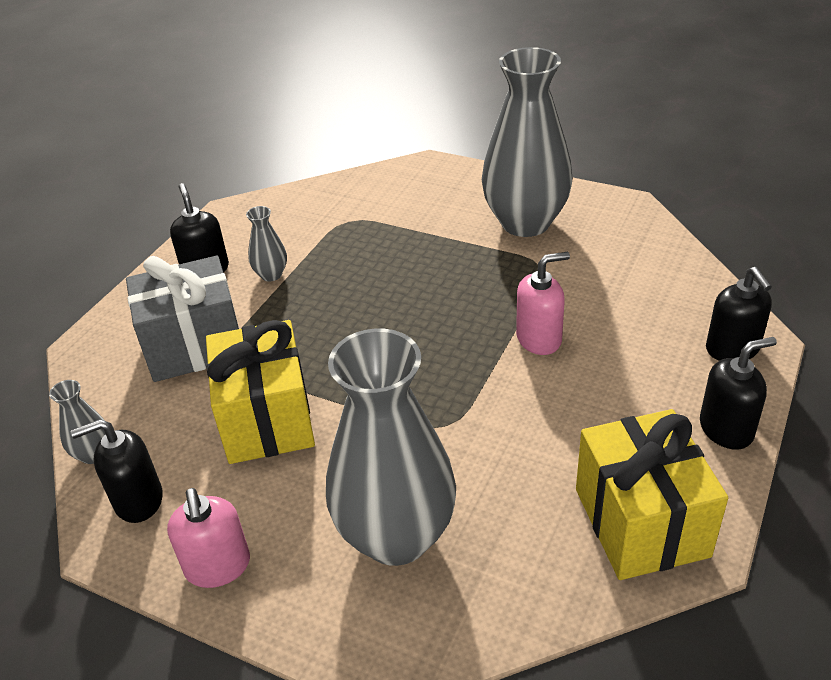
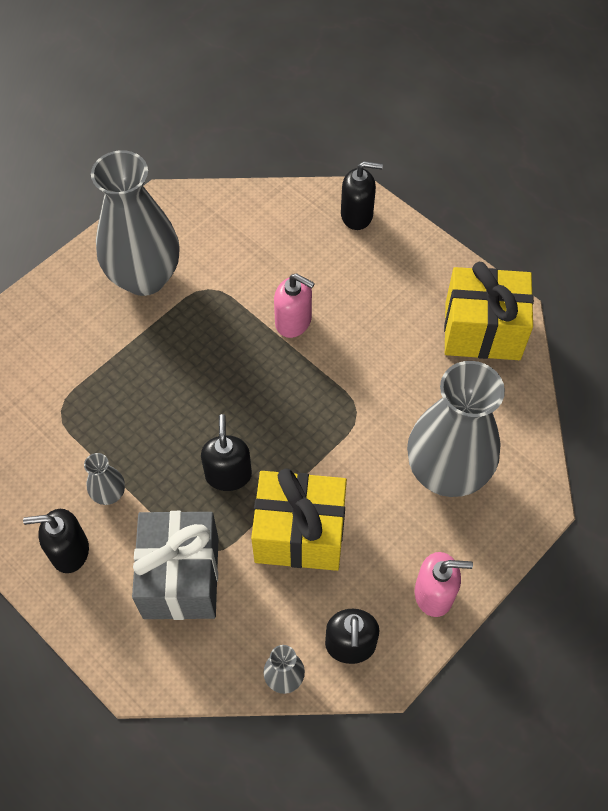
camera: 75 degrees left, 20 degrees up
pink soap dispenser [516,252,570,355] -> pink soap dispenser turned 120 degrees clockwise [274,273,315,338]
black soap dispenser [700,337,777,450] -> black soap dispenser moved to [201,414,252,491]

